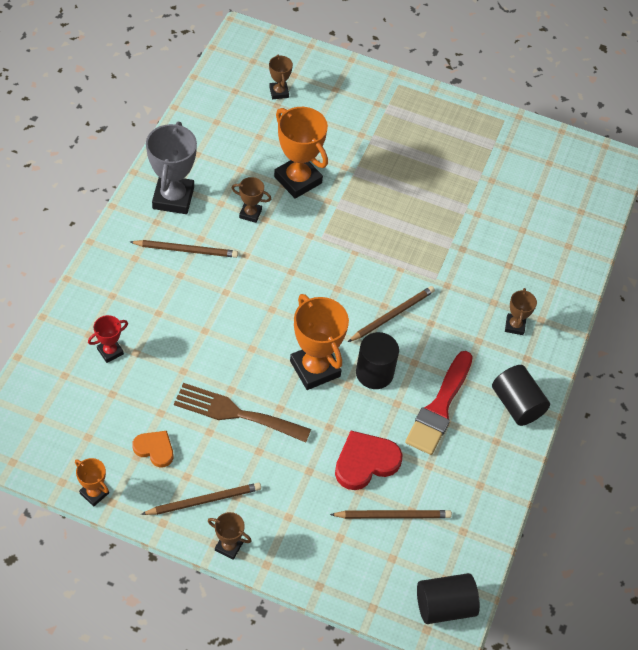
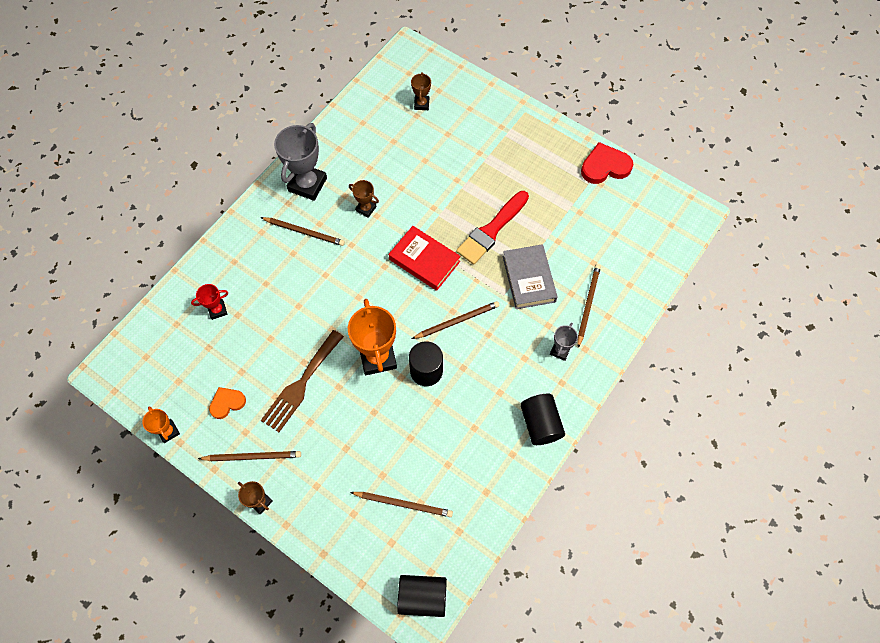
camera: 20 degrees right, 10 degrees up
orange heart [132,431,173,468] -> orange heart turned 75 degrees counterclockwise [209,387,246,419]
brown fork [174,383,311,442] -> brown fork turned 90 degrees counterclockwise [261,330,344,432]
orange trophy [274,107,328,199] -> none
red heart [335,431,403,490] -> red heart moved to [581,142,633,184]
red brush [405,351,473,455] -> red brush moved to [456,191,529,265]
brown trophy [505,288,537,335] -> grey trophy [550,323,578,361]
none -> red book [389,226,461,291]
none -> grey book [503,244,558,309]
none -> brown pencil [577,264,601,348]

